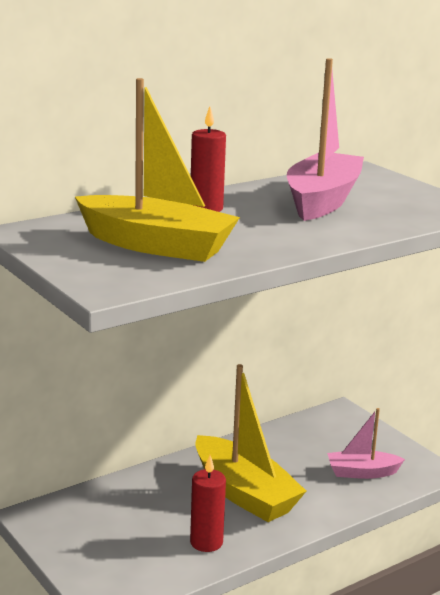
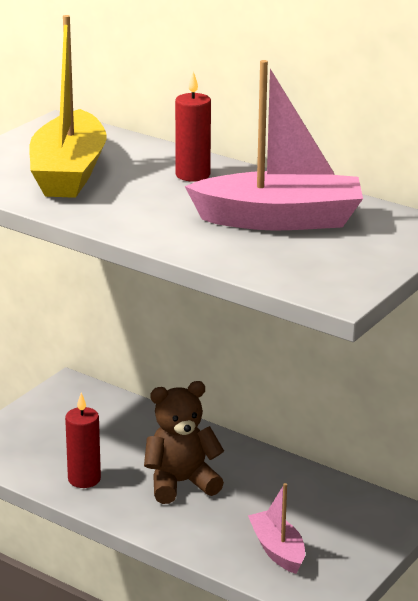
camera: 70 degrees right, 5 degrees up
yellow boat [195,364,306,522] -> brown teddy bear [144,381,224,504]

